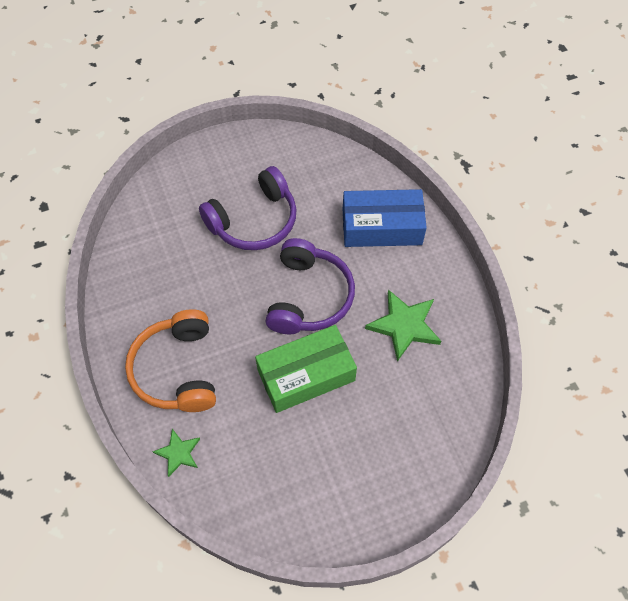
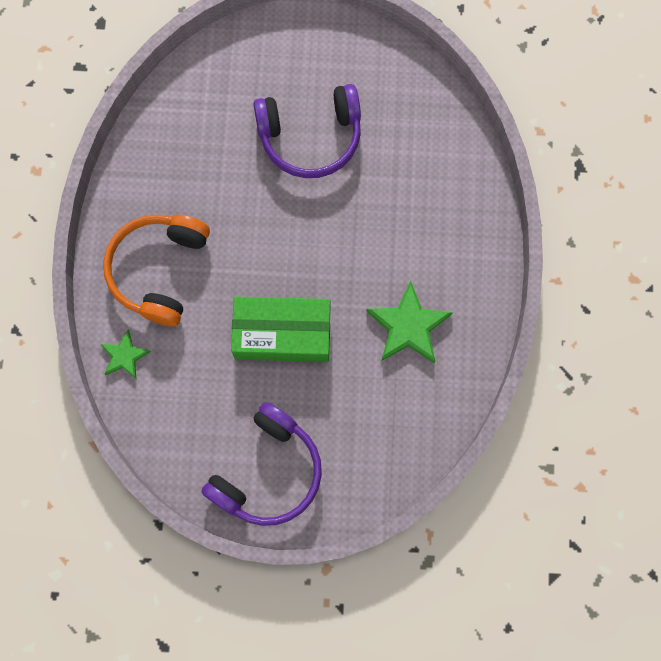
camera: 25 degrees right, 15 degrees up
purple headphones [266,238,355,334] -> purple headphones moved to [201,402,322,526]
blue box [343,189,427,247] -> none

